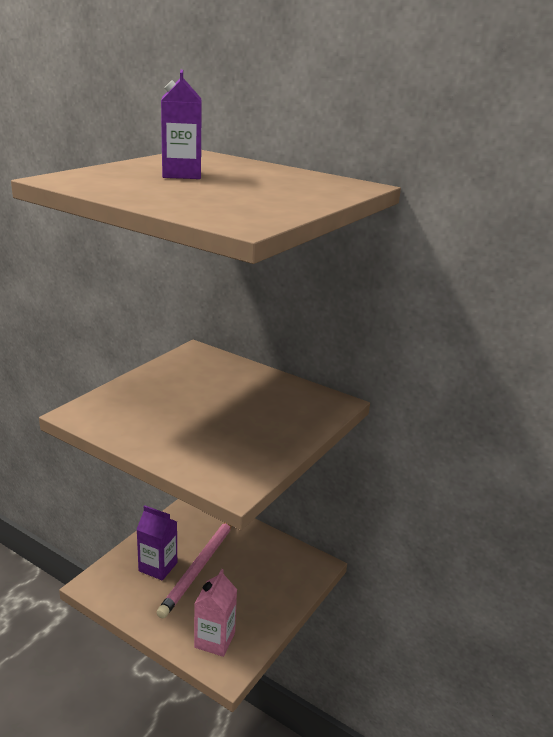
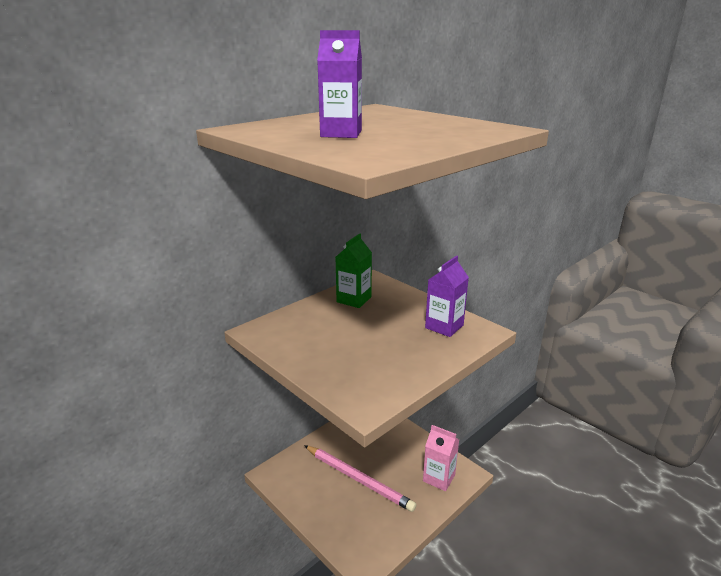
camera: 75 degrees left, 0 degrees up
purple carton [136,505,177,581] -> purple carton moved to [425,255,469,337]
none -> green carton [335,234,372,308]

